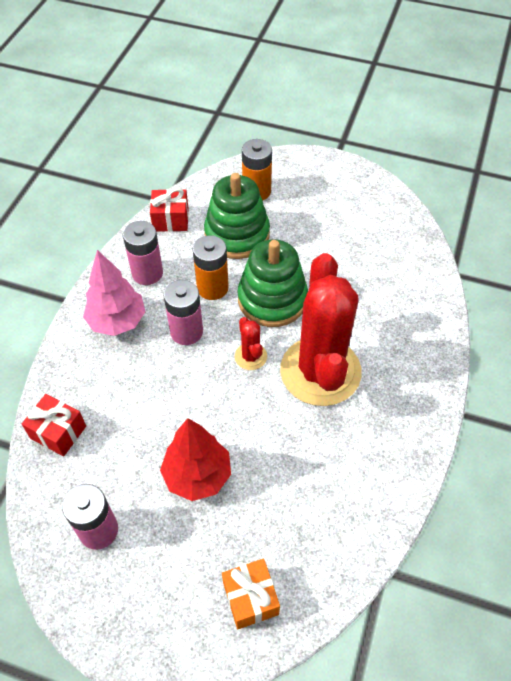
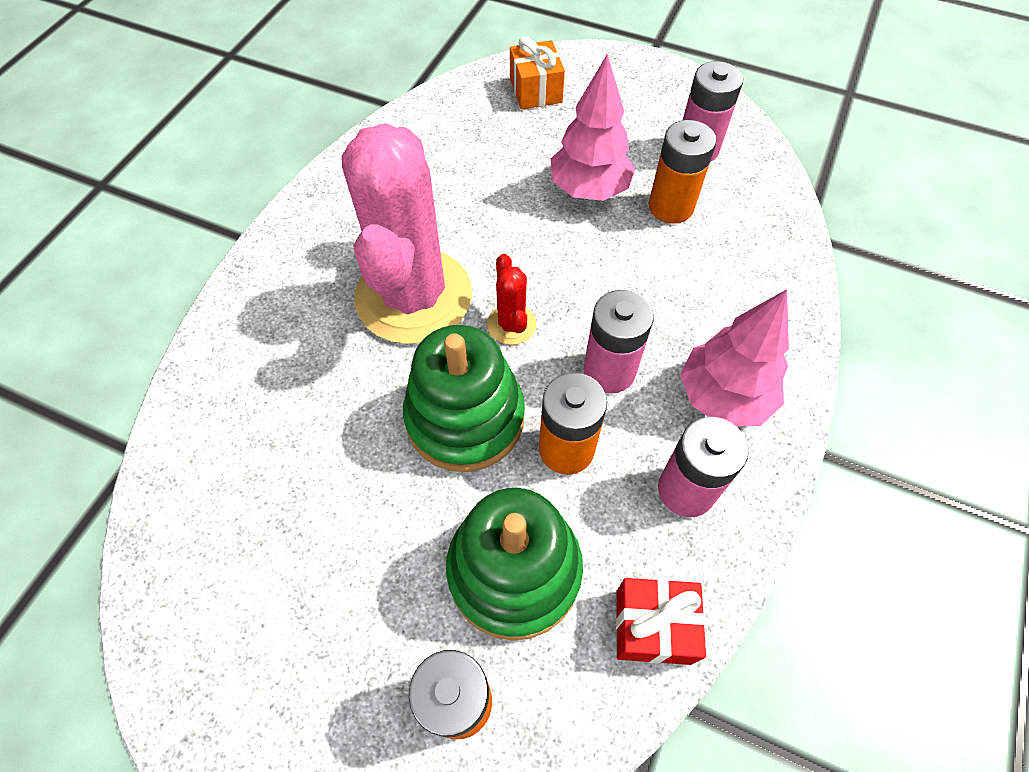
camera: 175 degrees left, 5 degrees up
red gift [22,394,86,457] -> none
red tree [160,418,231,501] -> pink tree [550,54,636,201]
red cactus [280,253,361,406] -> pink cactus [341,123,472,344]
none -> orange battery [649,120,716,224]

